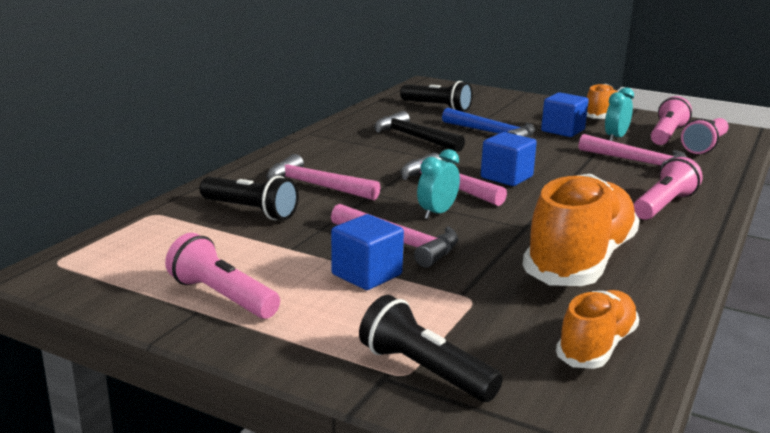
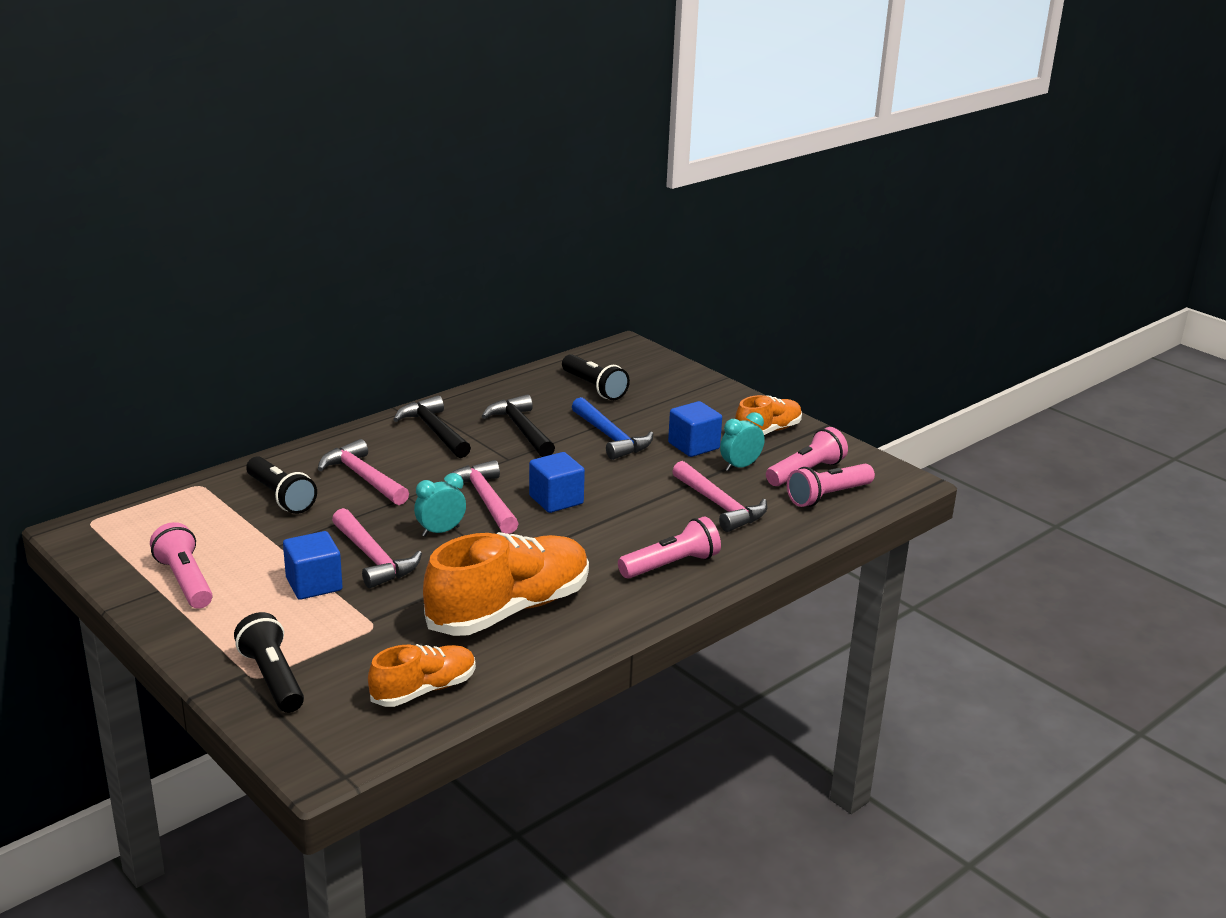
camera: 20 degrees right, 5 degrees up
none -> black hammer [393,396,471,458]

